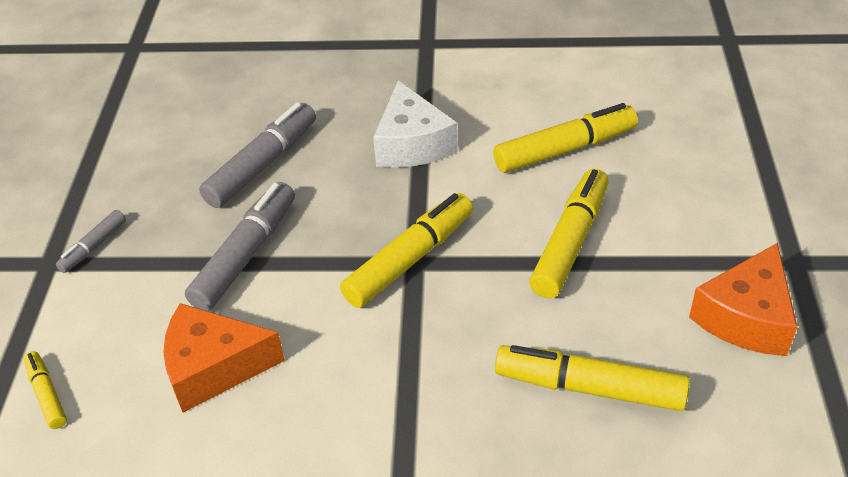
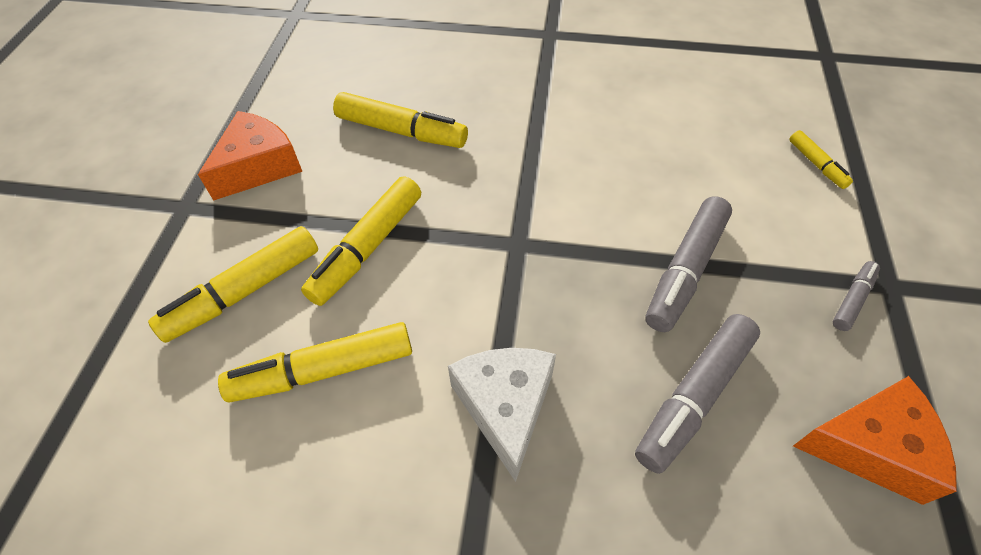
camera: 175 degrees left, 10 degrees up
orange cheese [163,303,285,412] -> orange cheese moved to [793,376,957,505]
yellow marker [340,193,473,308] -> yellow marker moved to [148,226,318,343]

